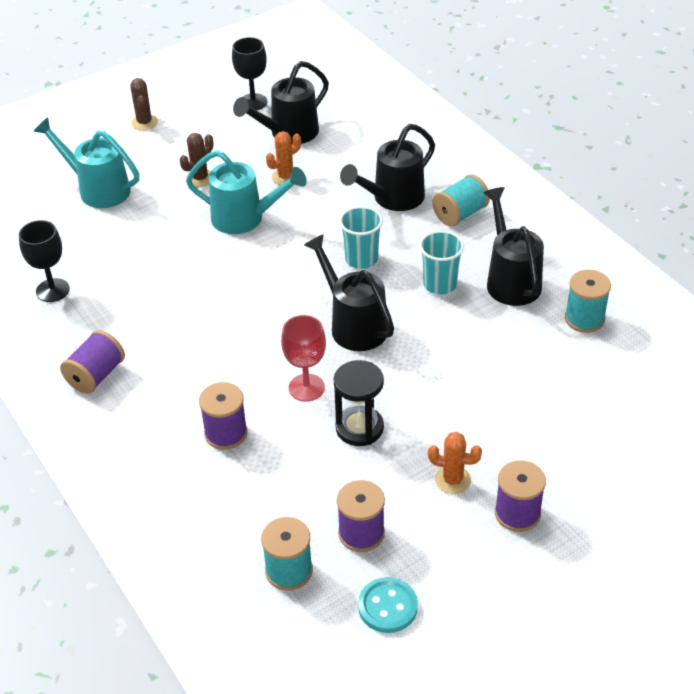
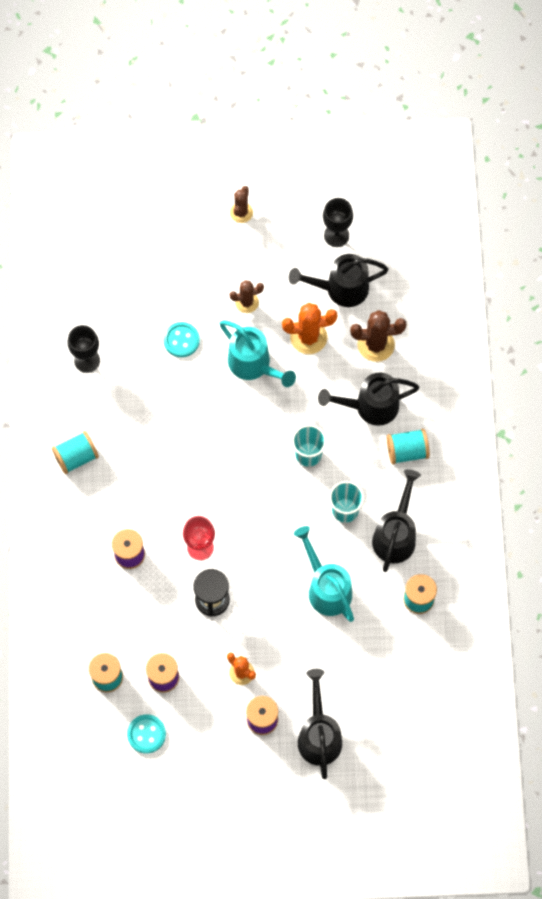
camera: 30 degrees right, 25 degrees up
turquoise watering can [33,118,139,208] -> turquoise watering can moved to [293,526,354,622]
purple spool [60,330,125,394] -> turquoise spool [52,431,99,474]
orange cactus [266,131,301,185] -> orange cactus [282,303,337,354], size x1.56
black watering can [304,234,394,351] -> black watering can moved to [298,669,342,779]
none -> turquoise button [163,322,200,357]
none -> brown cactus [350,310,406,362]

